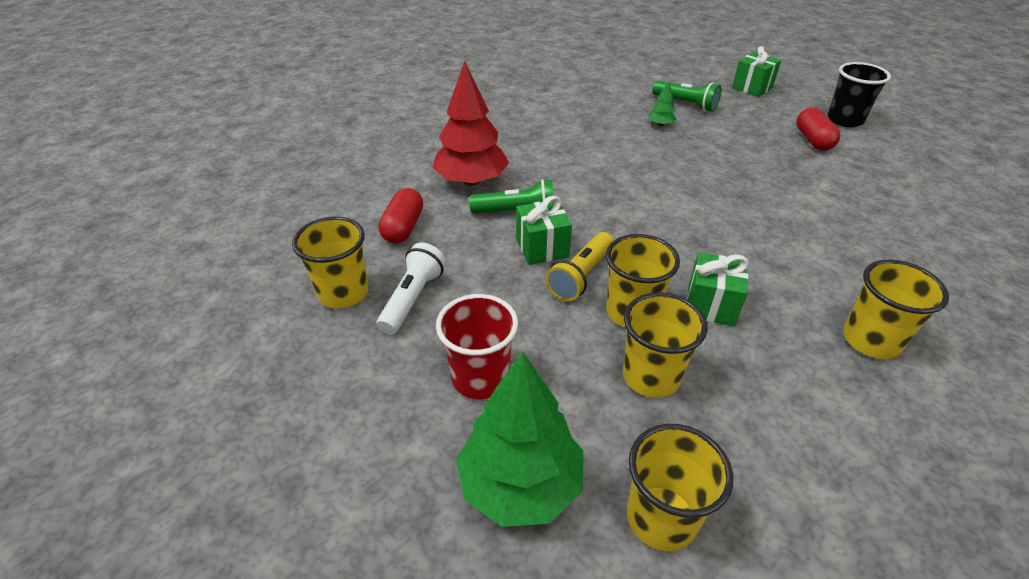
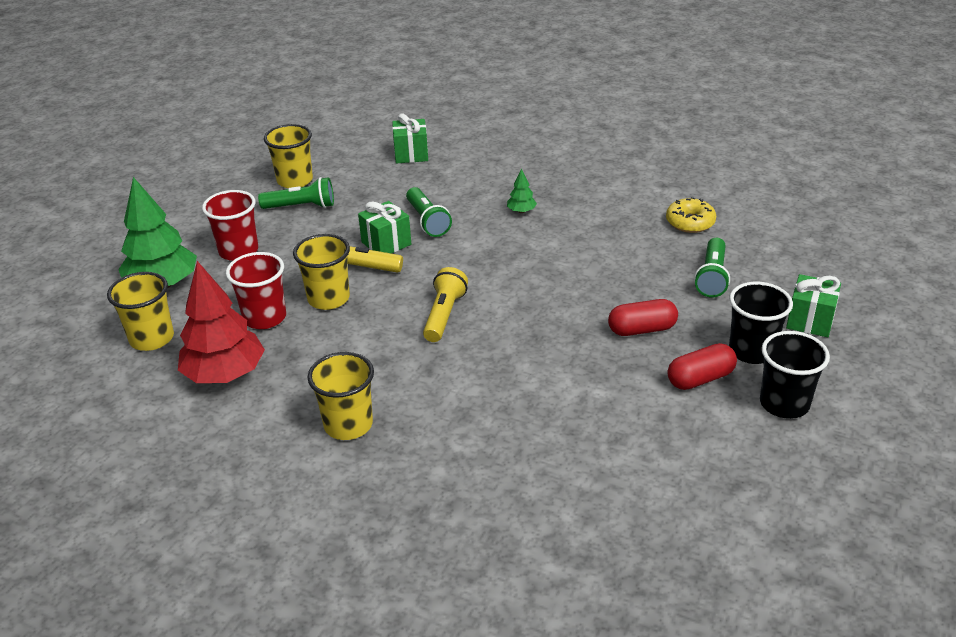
camera: 70 degrees right, 5 degrees down
white flashlight [377,242,446,335] -> green flashlight [258,177,334,209]
red capsule [379,188,423,243] -> red capsule moved to [608,299,678,336]
red tree [433,61,509,186] -> red tree moved to [178,261,265,383]
yellow cup [623,292,707,398] -> red cup [226,252,286,329]
green tree [648,81,677,126] -> green tree moved to [507,168,537,213]
green gift [687,252,749,326] -> green gift moved to [392,113,428,163]
none -> yellow flashlight [423,267,468,342]
none -> yellow donut [666,197,716,233]
none -> black cup [729,282,793,364]

